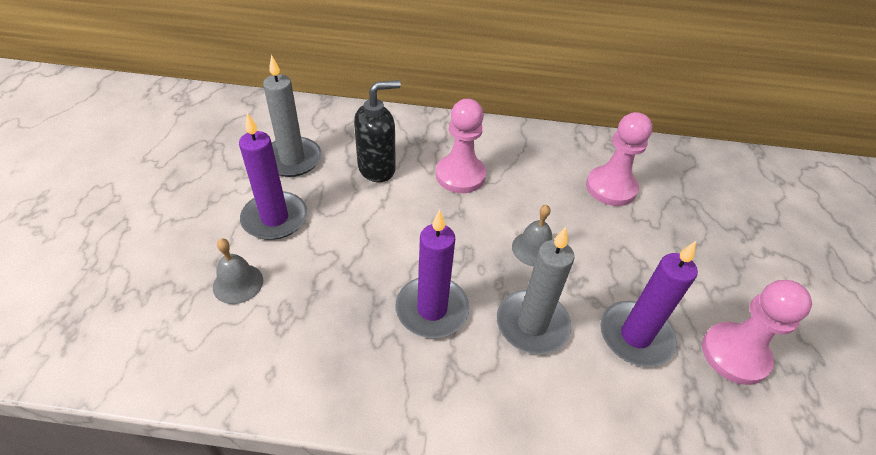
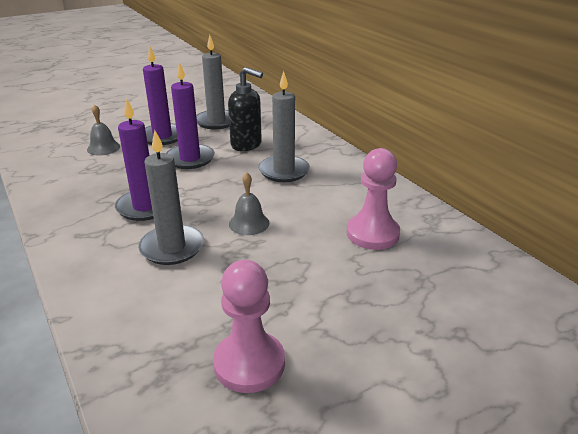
camera: 55 degrees right, 15 degrees down
pink pawn [436,99,486,193] -> grey candle [258,71,310,182]
purple candle [600,241,698,367] -> purple candle moved to [166,62,215,169]

